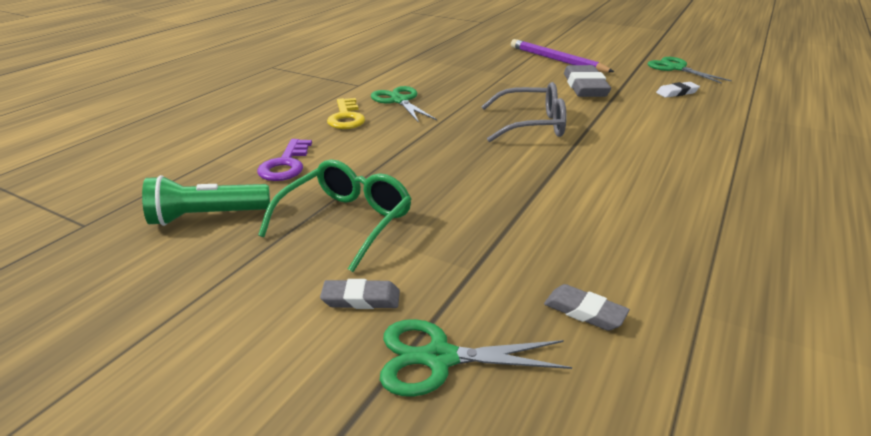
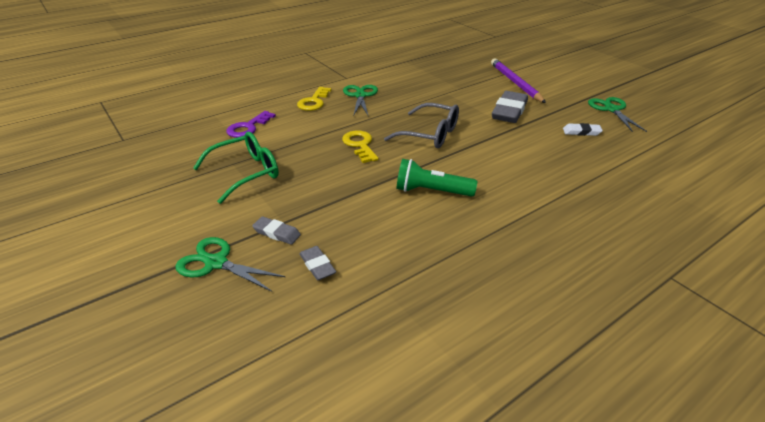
camera: 25 degrees right, 5 degrees up
green flashlight [142,175,270,226] -> green flashlight moved to [397,159,477,197]
grey eraser [320,279,400,309] -> grey eraser moved to [252,216,301,245]
none -> yellow key [342,130,379,163]

